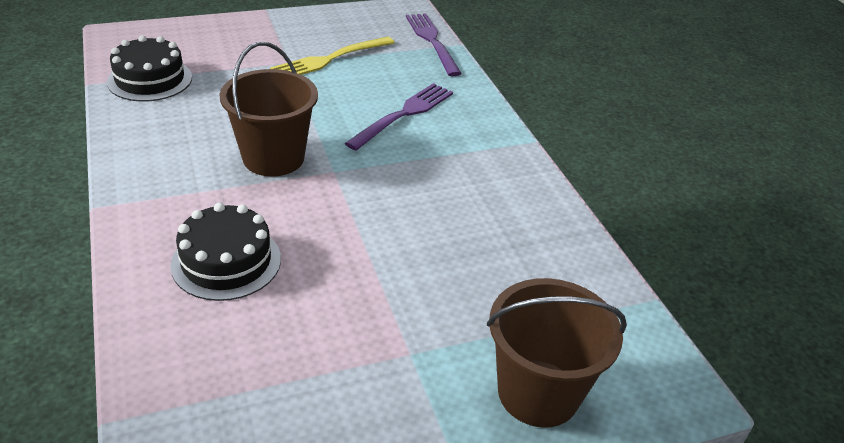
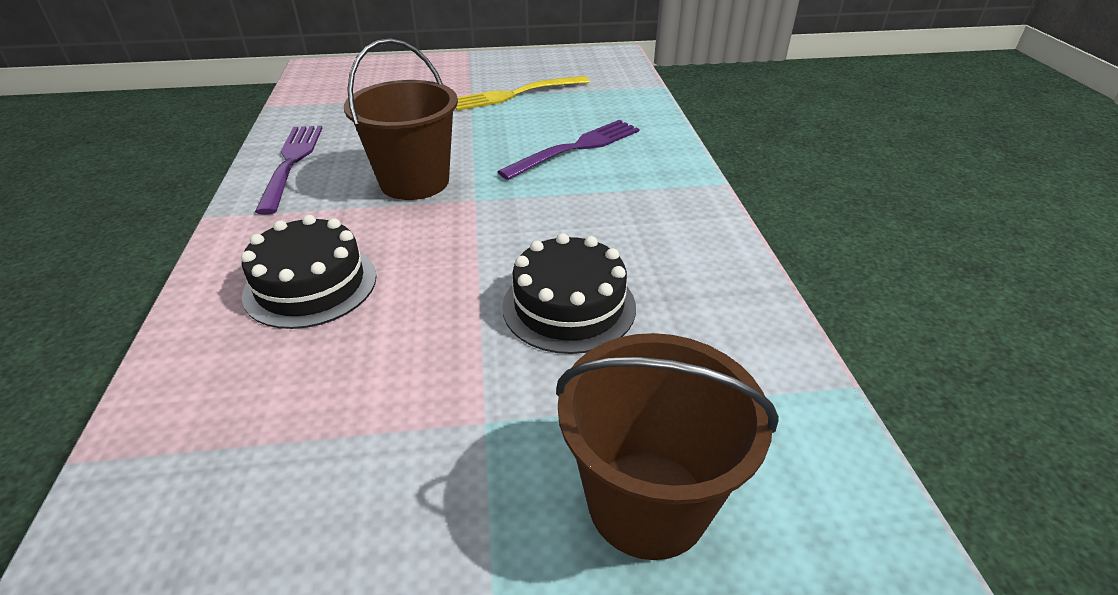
camera: 15 degrees right, 0 degrees up
black cake [107,35,192,102] -> black cake moved to [502,233,636,354]
purple fork [406,13,462,76] -> purple fork moved to [255,126,323,215]

